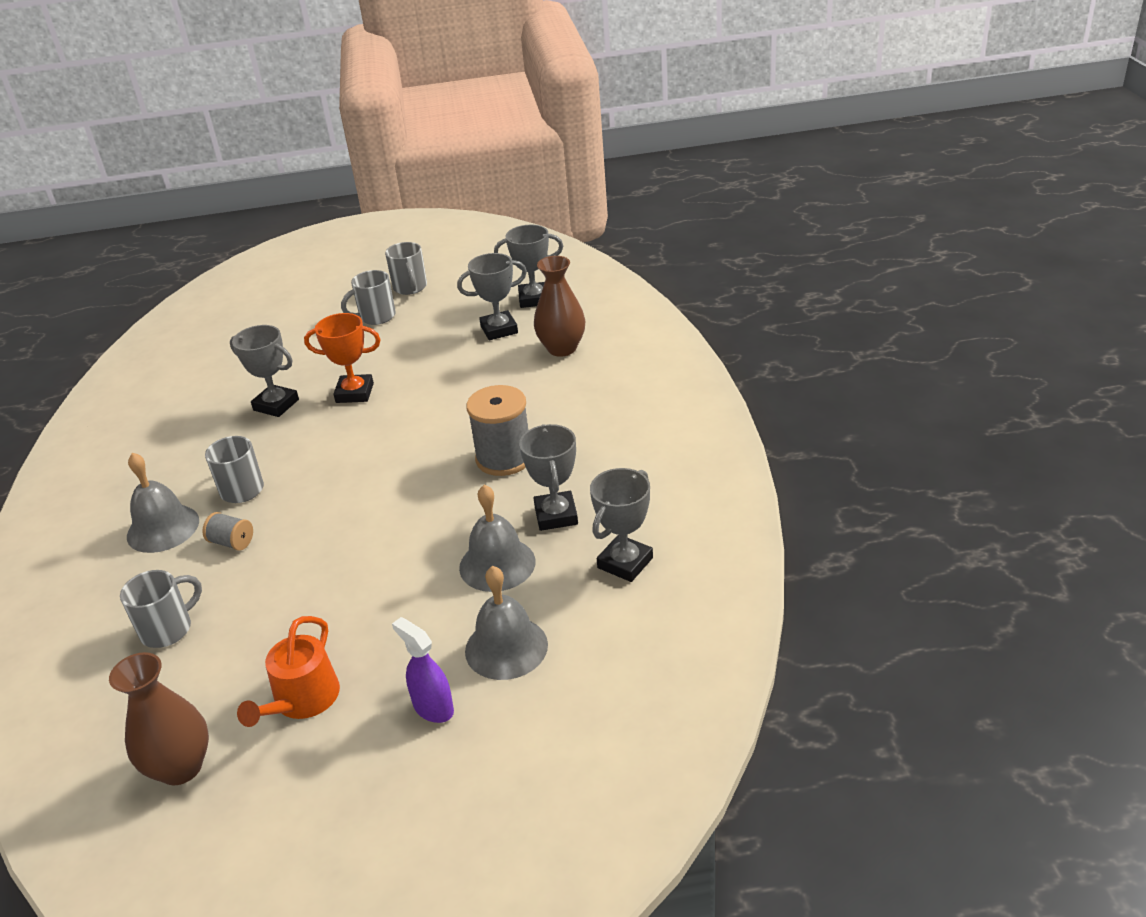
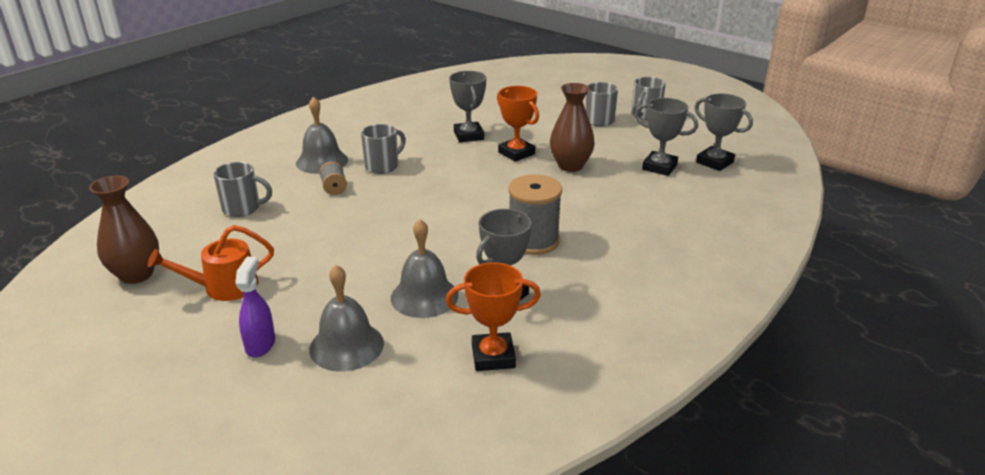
camera: 45 degrees right, 5 degrees down
brown vase [534,256,585,357] -> brown vase moved to [550,83,595,172]
grey trophy [590,468,653,582] -> orange trophy [446,262,541,371]

